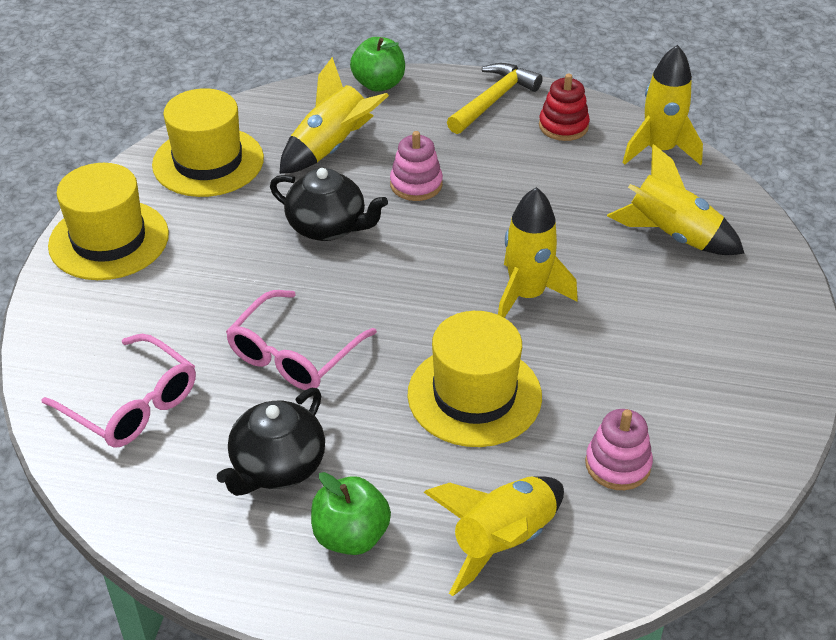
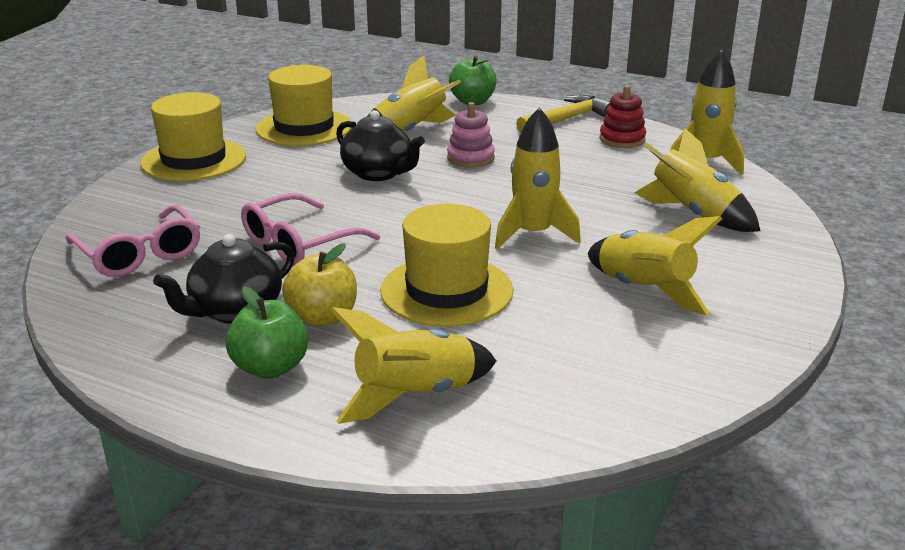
camera: 15 degrees right, 15 degrees down
pink stacking toy [585,409,653,490] -> none
none -> yellow apple [282,243,357,327]
none -> yellow rocket [588,216,722,316]

